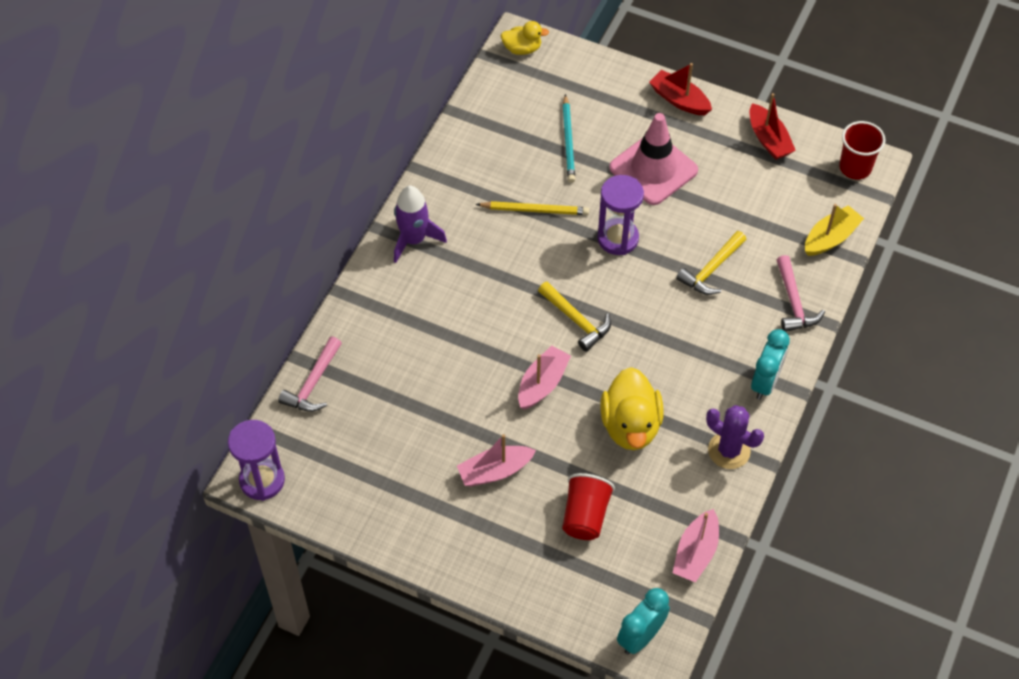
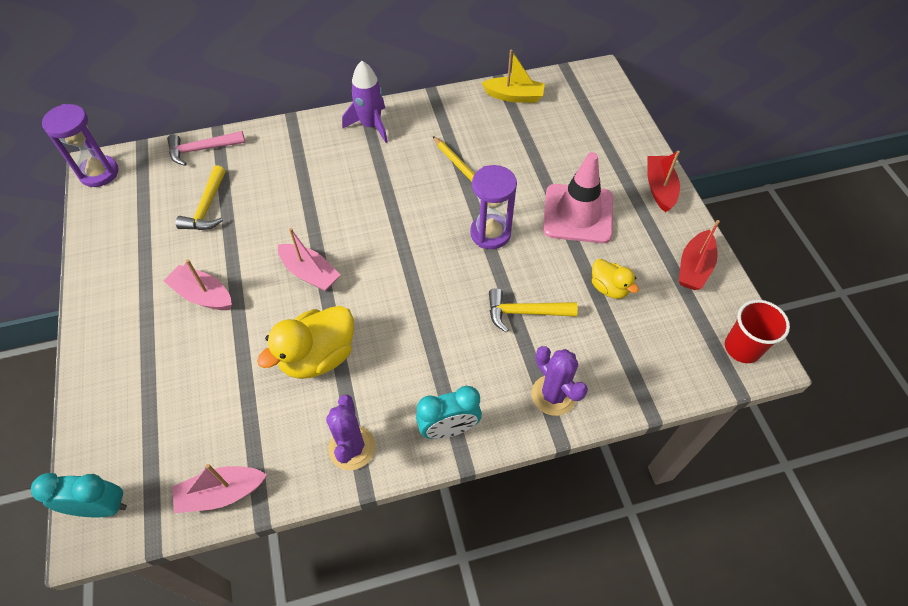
camera: 50 degrees right, 0 degrees up
yellow duck [501,21,549,55] -> yellow duck moved to [592,259,639,299]
pink boat [518,345,571,410] -> pink boat turned 45 degrees clockwise [278,228,341,291]
yellow hammer [538,282,611,351] -> yellow hammer moved to [176,165,226,230]
turquoise pencil [562,94,575,183] -> none
red cup [562,473,615,540] -> none
pink hammer [777,255,825,332] -> purple cactus [532,346,588,416]
yellow boat [805,204,864,256] -> yellow boat moved to [482,49,545,103]

